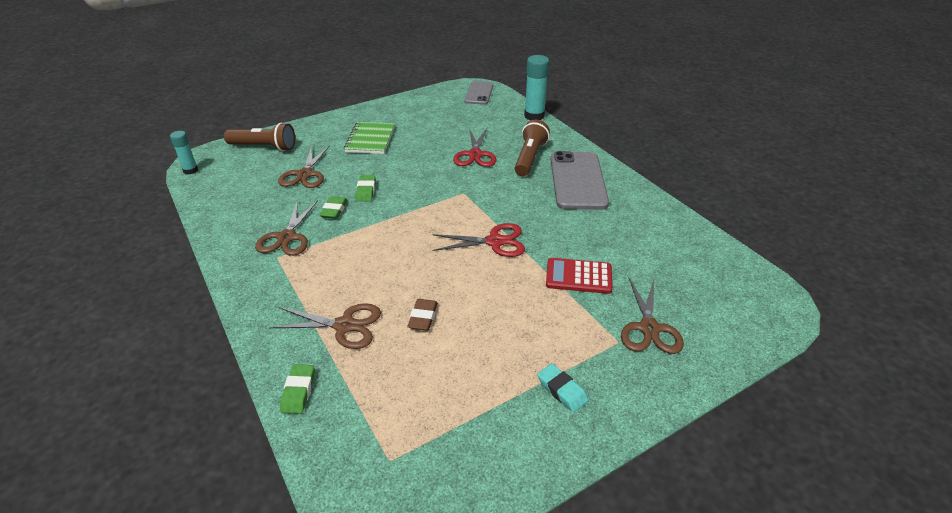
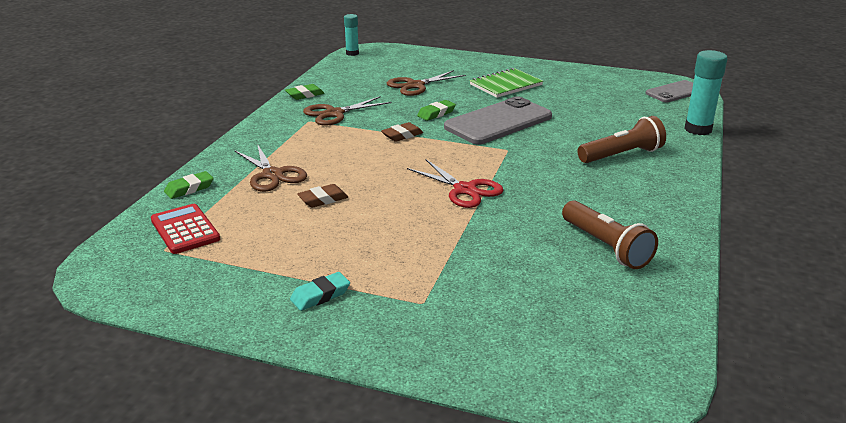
camera: 50 degrees right, 10 degrees down
brown flashlight [224,123,295,151] -> brown flashlight moved to [562,200,658,269]
green eraser [320,196,348,219] -> green eraser moved to [285,84,324,100]
red scissors [453,128,496,167] -> none
turquoise eraser [537,363,588,412] -> turquoise eraser turned 45 degrees clockwise [290,272,350,311]
red calculator [546,258,613,294] -> red calculator moved to [151,204,220,254]
grey phone [551,151,609,210] -> grey phone moved to [444,96,552,144]
brown scissors [621,278,684,354] -> none
none -> brown eraser [381,122,423,142]

